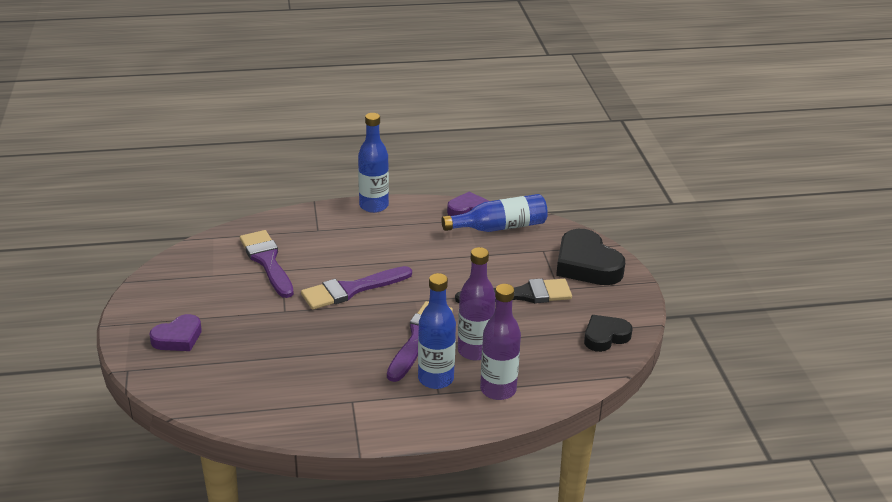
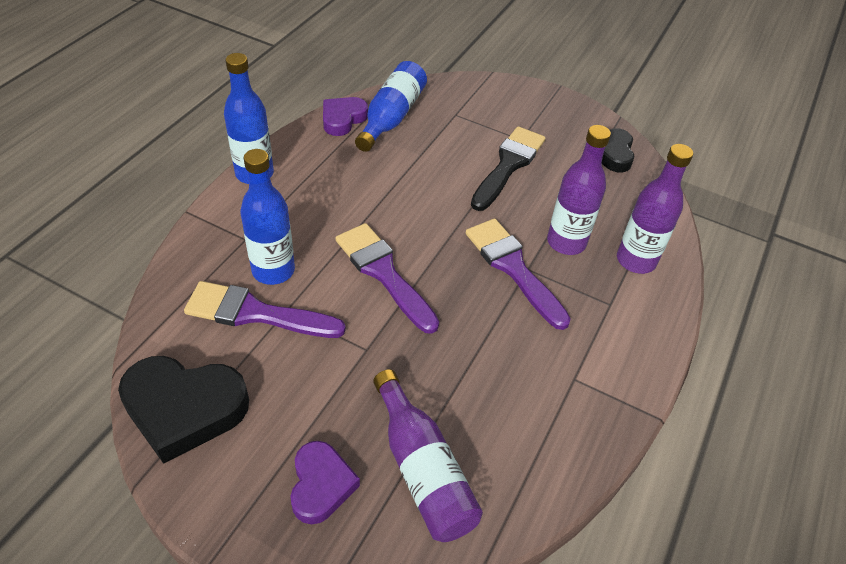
camera: 55 degrees left, 15 degrees up
purple brush [301,266,412,310] -> purple brush turned 135 degrees clockwise [335,223,439,334]
blue bottle [418,273,456,389] -> blue bottle moved to [240,149,295,285]
black heart [556,229,625,285] -> black heart moved to [118,356,249,464]
none -> purple bottle [373,369,483,542]

